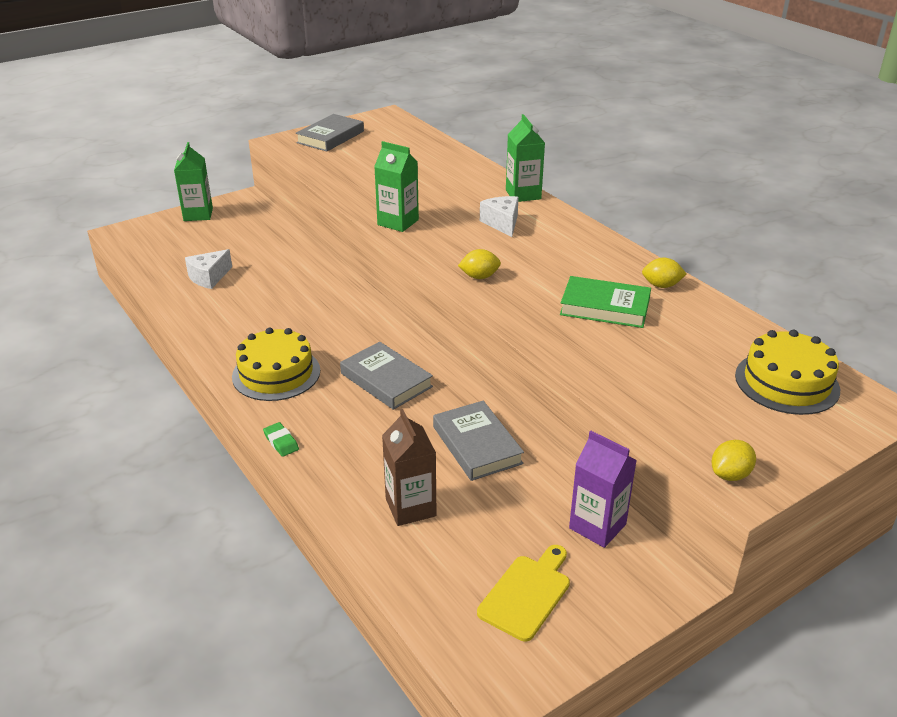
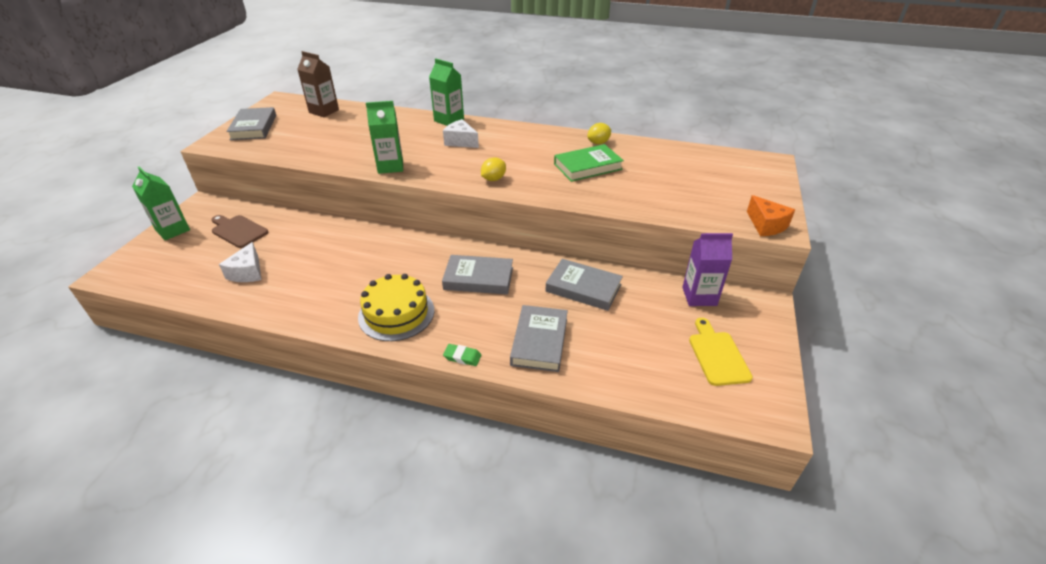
camera: 40 degrees left, 5 degrees up
brown carton [382,409,437,526] -> brown carton moved to [297,51,339,117]
yellow lemon [712,440,756,481] -> orange cheese [747,195,795,236]
yellow cake [735,329,840,415] -> none
none -> brown cutting board [211,215,269,248]
none -> grey book [510,305,568,372]

